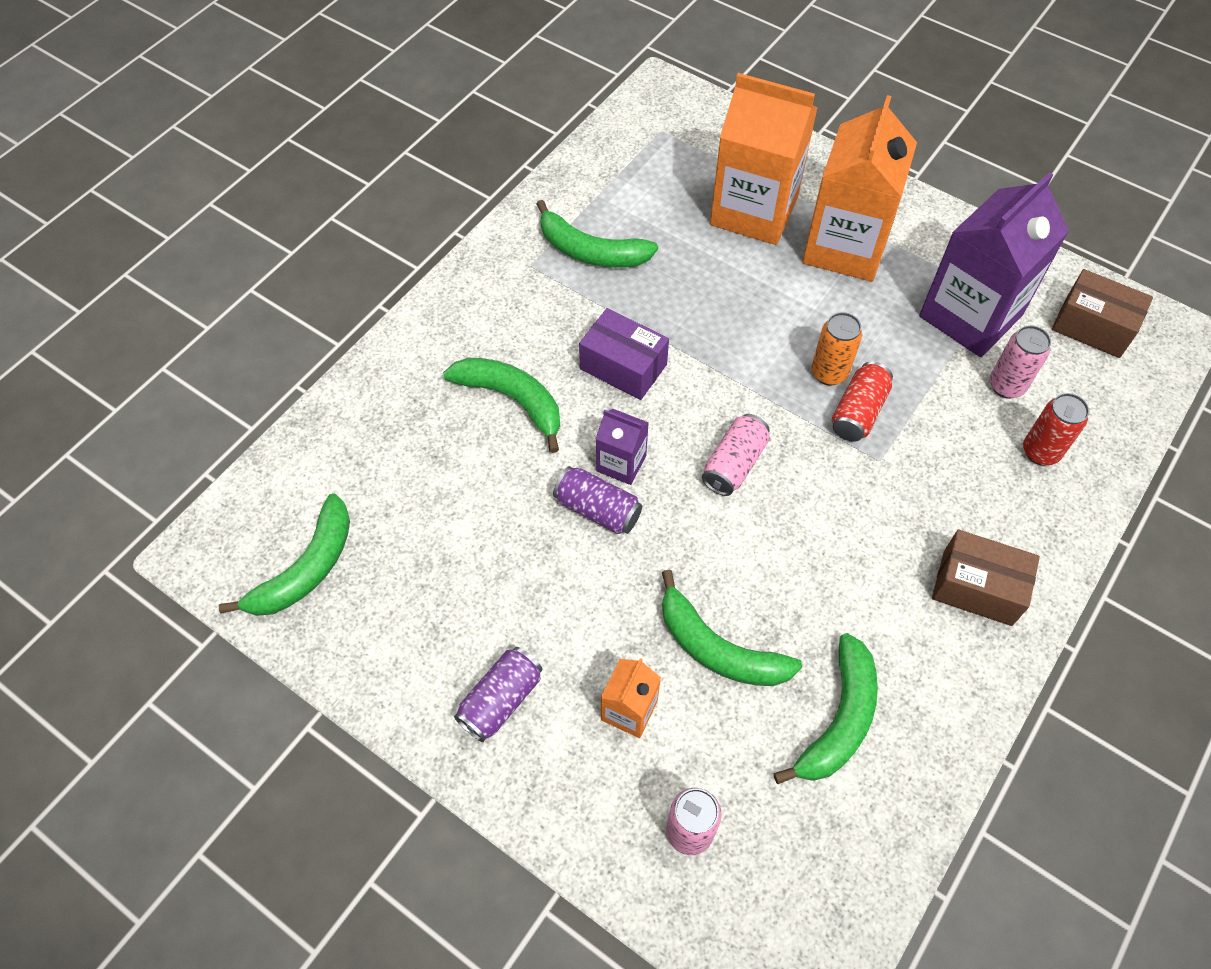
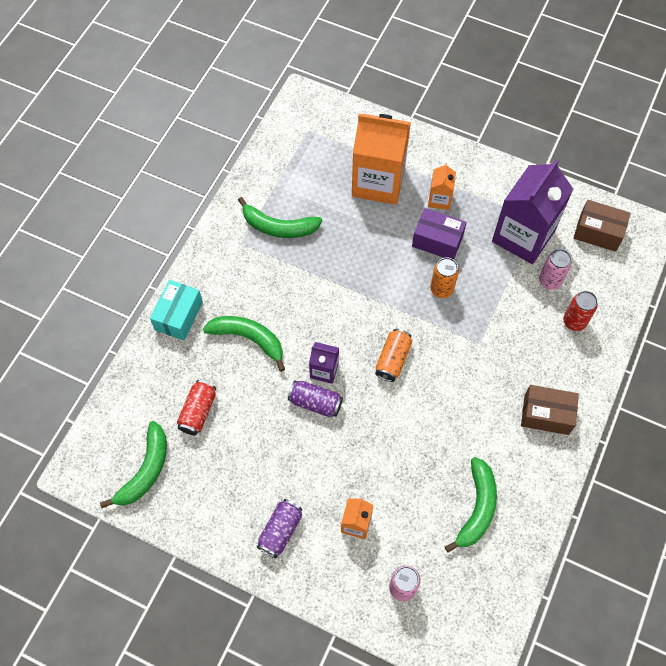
camera: 10 degrees left, 5 degrees up
purple box [579,308,669,400] -> purple box moved to [412,208,467,260]
green banana [662,569,802,686] -> none
pink can [702,414,770,496] -> orange can [375,329,412,382]
orange carton [802,95,917,282] -> orange carton [428,163,456,210], size x0.47
red can [832,361,893,441] -> red can moved to [177,380,216,435]
none -> turquoise box [150,280,203,340]

